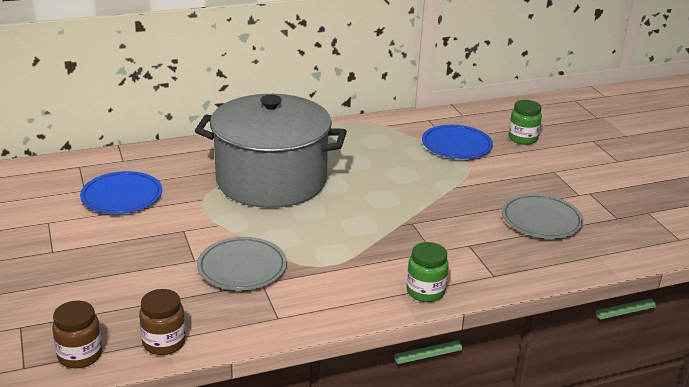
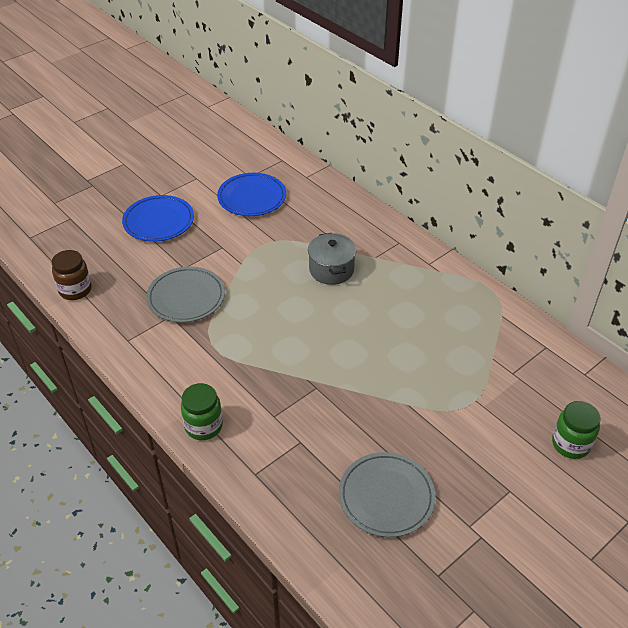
camera: 70 degrees right, 15 degrees up
brown jar [52,301,102,368] -> none
grey pot [195,94,347,208] -> grey pot [308,233,356,285], size x0.42
blue plate [422,125,493,159] -> blue plate moved to [122,195,194,242]

